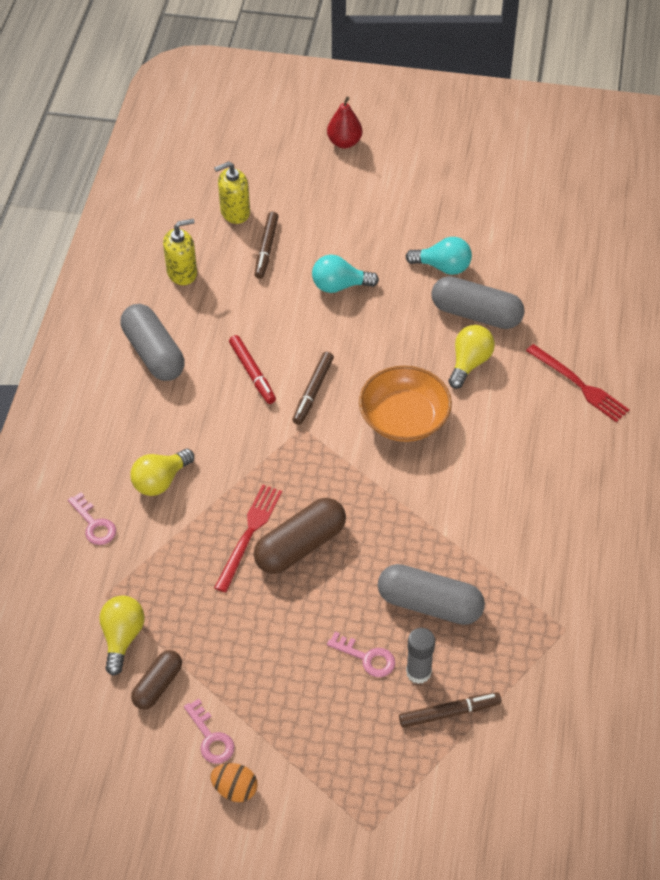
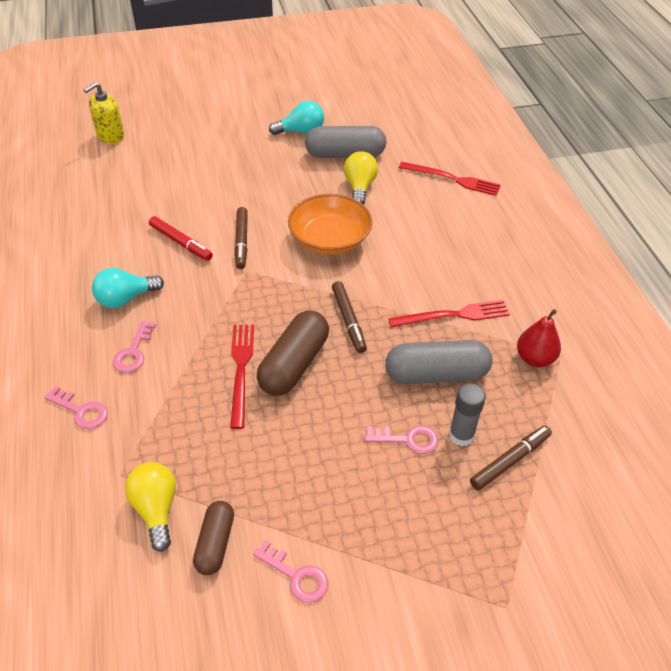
camera: 25 degrees left, 5 degrees down
grey capsule [120,304,185,381] -> none
yellow light bulb [131,449,194,496] -> pink key [113,321,156,373]
yellow soap dispenser [163,219,197,285] -> none
orange egg [210,763,258,802] -> none
brown marker [254,212,279,279] -> brown marker moved to [332,281,367,353]
turquoise light bulb [312,255,379,293] -> turquoise light bulb moved to [92,268,164,308]
red pear [327,97,362,148] -> red pear moved to [517,309,561,367]
none -> red fork [388,300,510,328]

